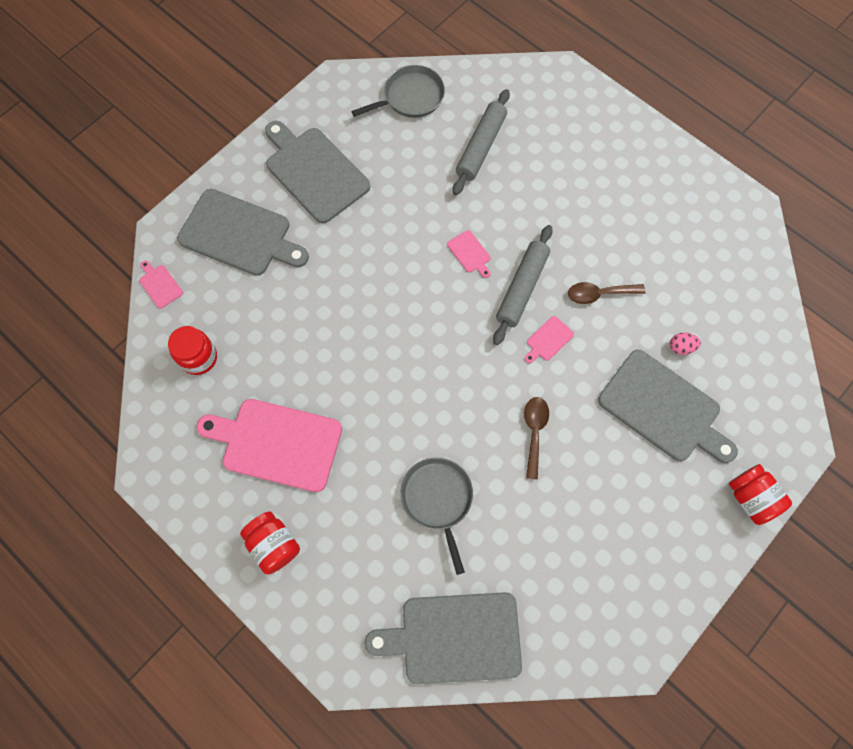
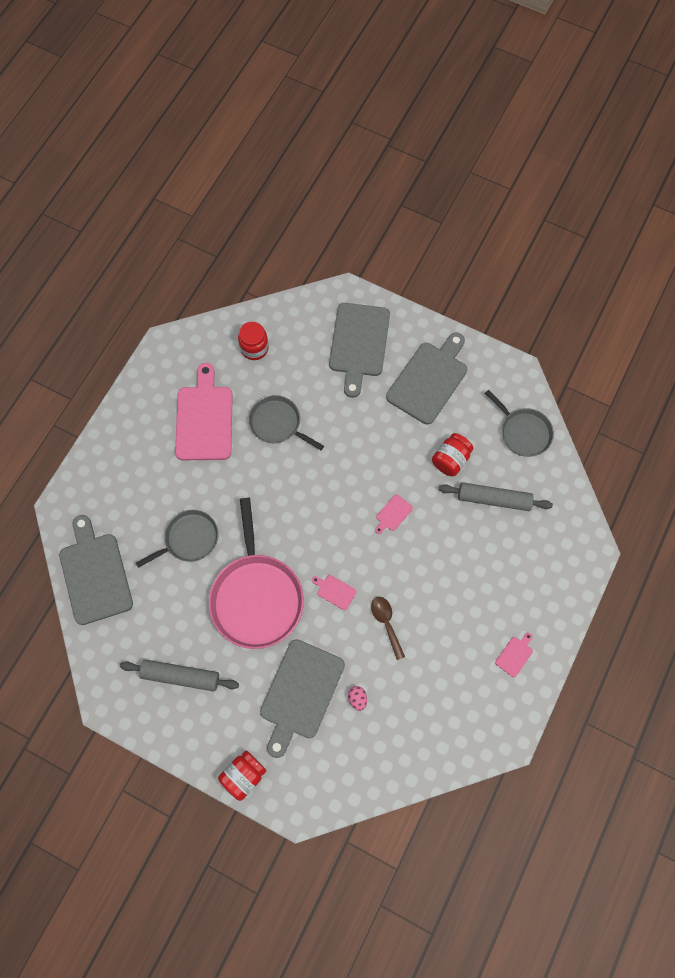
camera: 75 degrees right, 0 degrees up
pink cutting board [139,261,183,309] -> pink cutting board moved to [495,633,533,677]
red jar [240,511,300,575] -> red jar moved to [432,433,473,476]
grey rolling pin [493,225,553,345] -> grey rolling pin moved to [120,659,239,692]
brown spoon [524,397,549,479] -> pink pan [209,498,304,649]
none -> grey pan [249,395,324,450]

